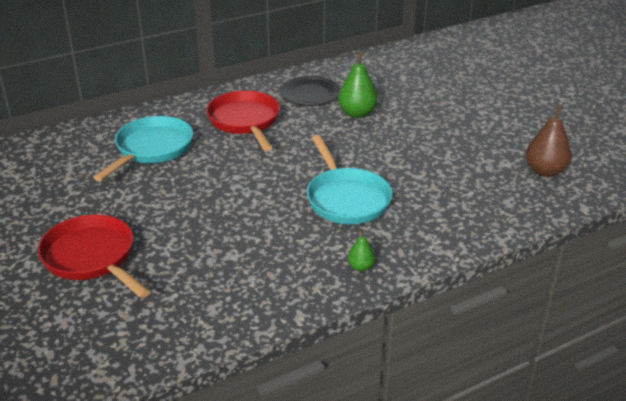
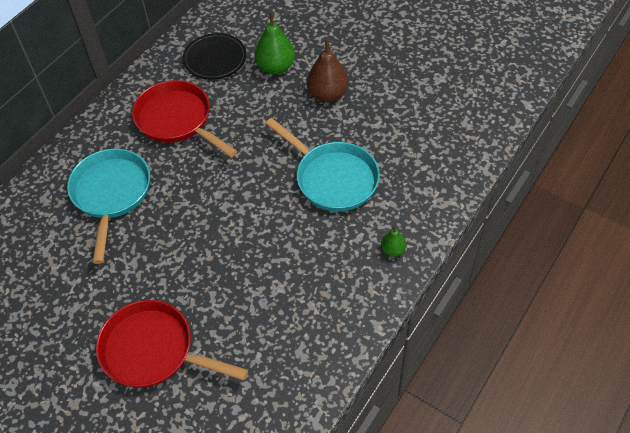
camera: 25 degrees left, 20 degrees up
brown pear [526,104,572,177] -> brown pear moved to [307,39,348,102]

